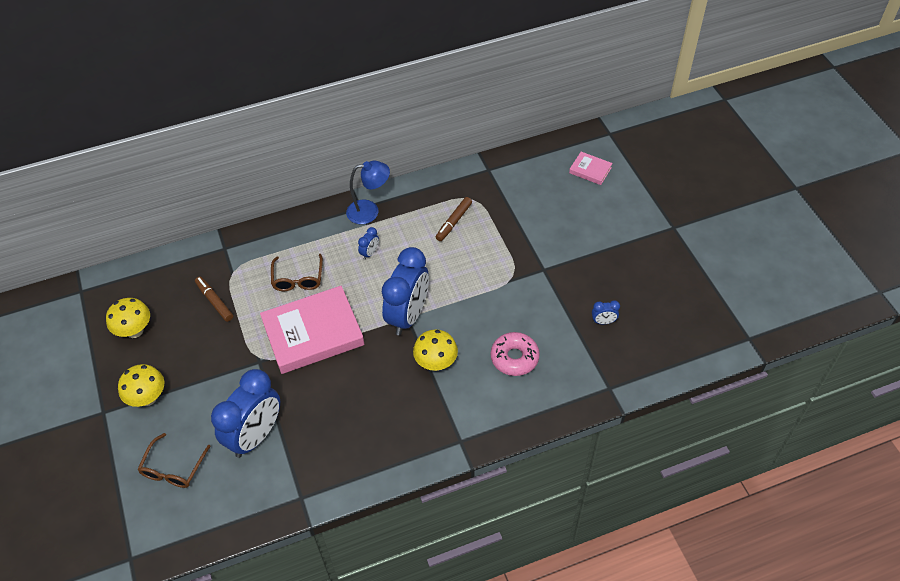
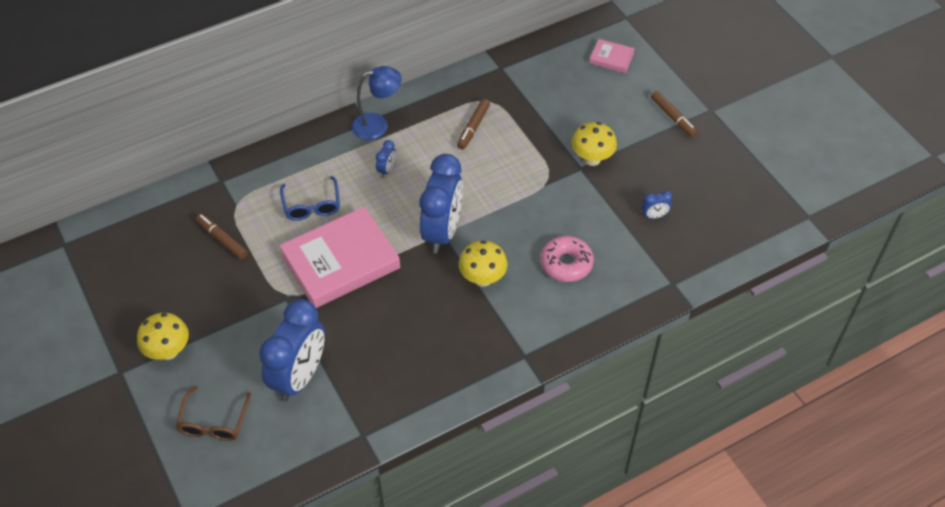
camera: 10 degrees left, 0 degrees up
yellow mushroom [106,298,150,338] -> yellow mushroom moved to [571,122,617,166]
brown glasses [271,254,323,291] -> blue glasses [280,176,340,221]
none -> brown marker [651,91,698,137]

